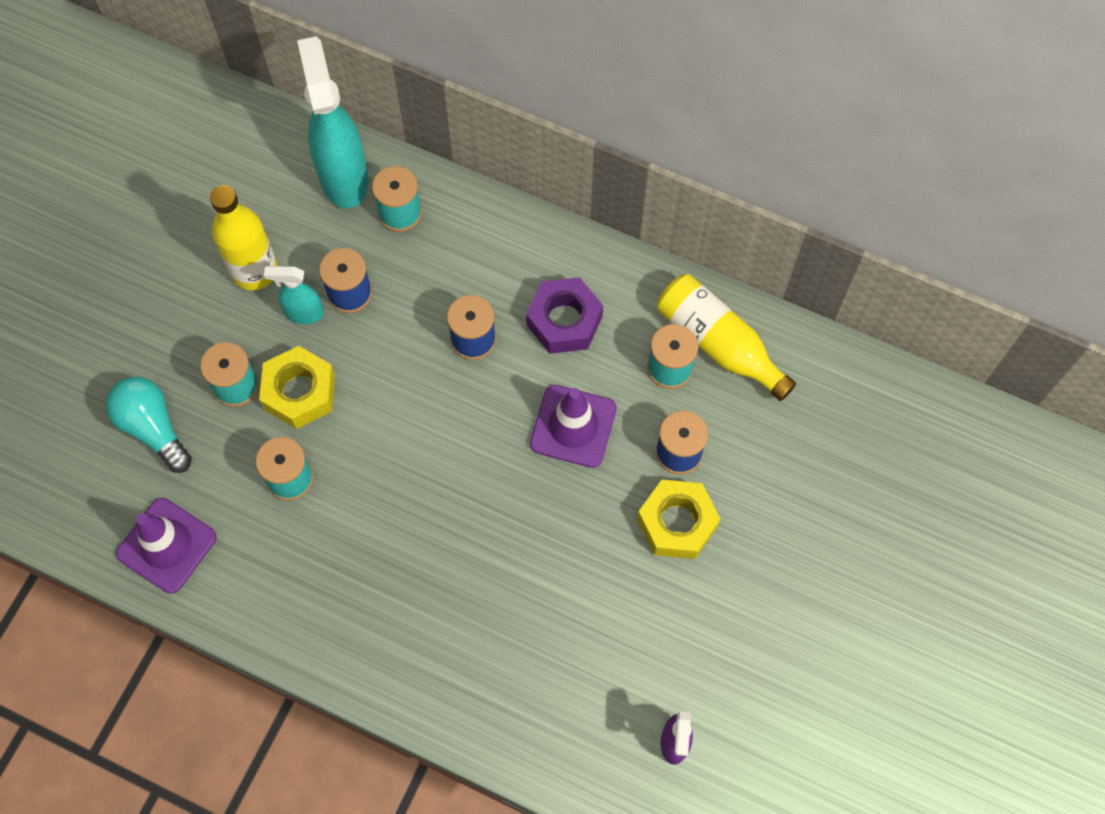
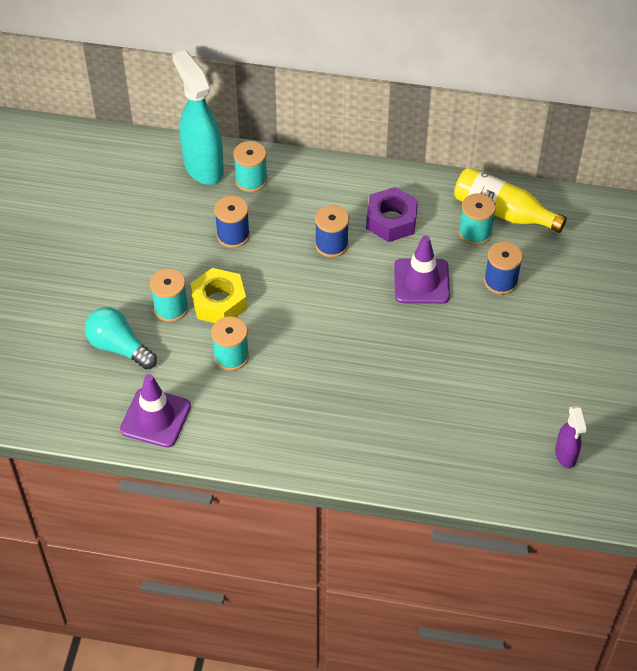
camera: 15 degrees left, 15 degrees down
yellow bottle [210,185,278,290] -> none
turquoise spray bottle [264,266,324,324] -> none
yellow nut [637,480,720,559] -> none

